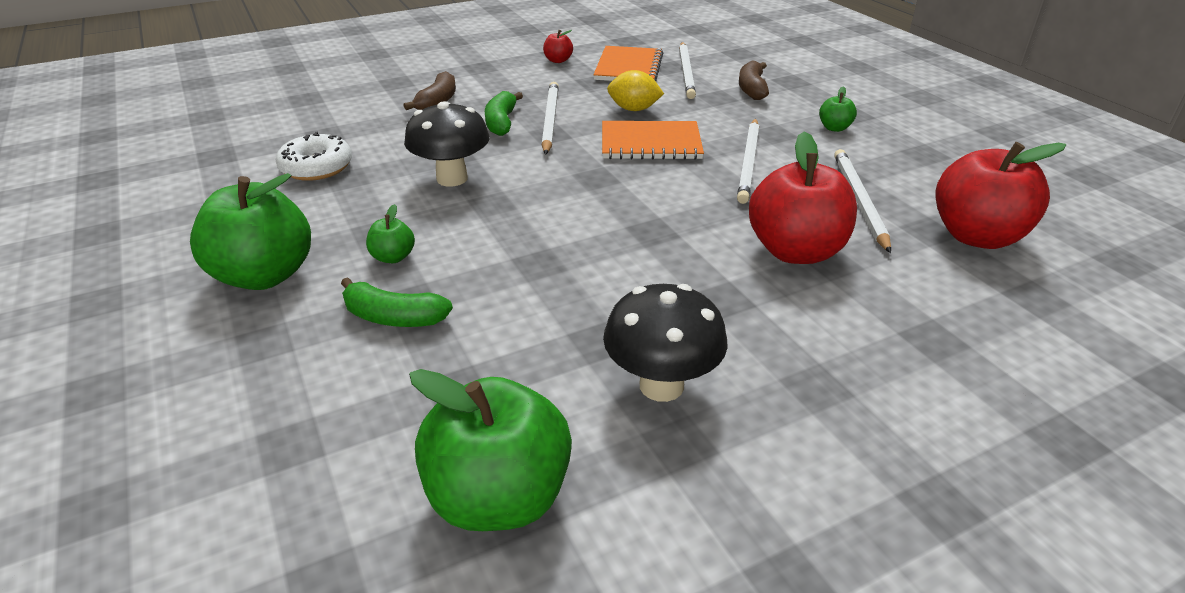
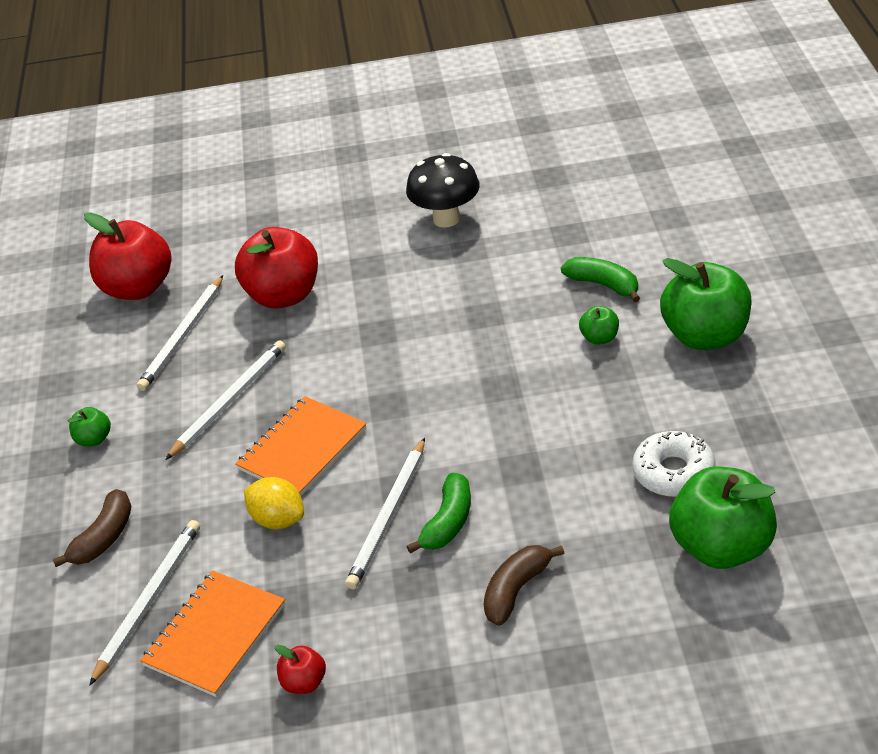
camera: 155 degrees left, 5 degrees up
black mushroom [404,101,490,186] -> none
green apple [409,369,572,531] -> green apple moved to [669,466,777,569]
orange notebook [602,121,704,160] -> orange notebook turned 75 degrees counterclockwise [235,396,367,495]

